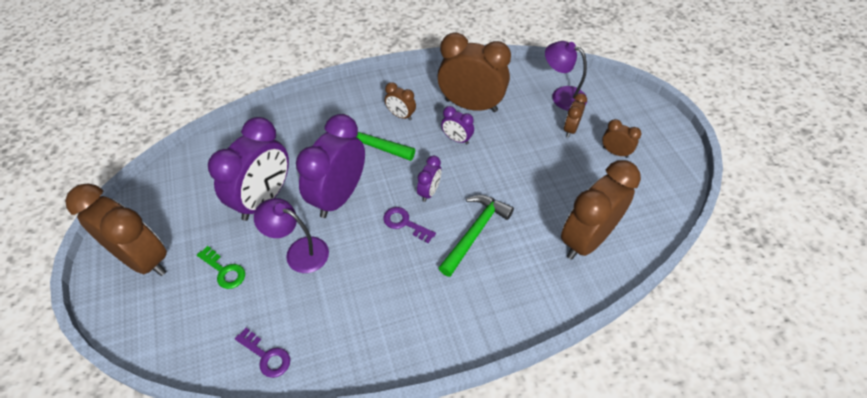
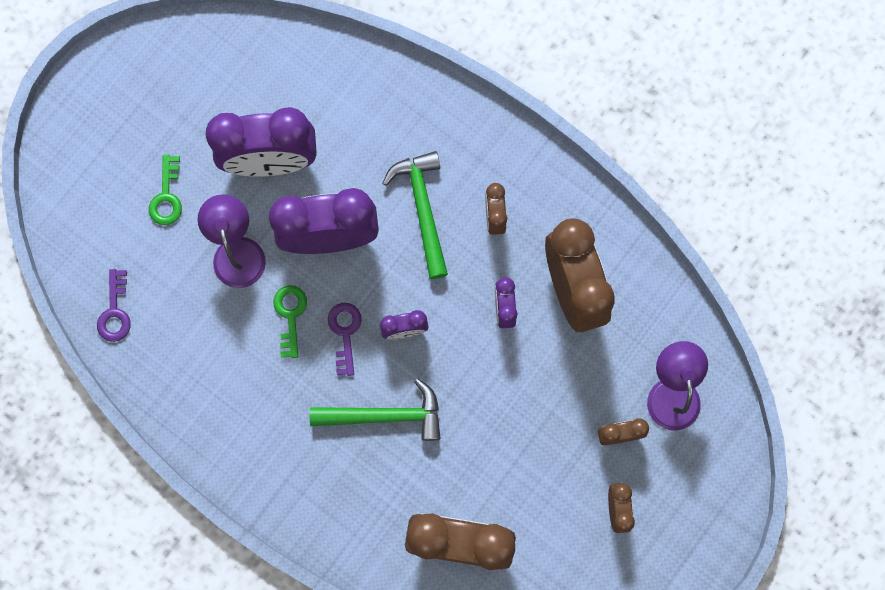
camera: 55 degrees right, 25 degrees up
brown clock [65,183,167,276] -> none
none -> green key [273,285,307,358]

